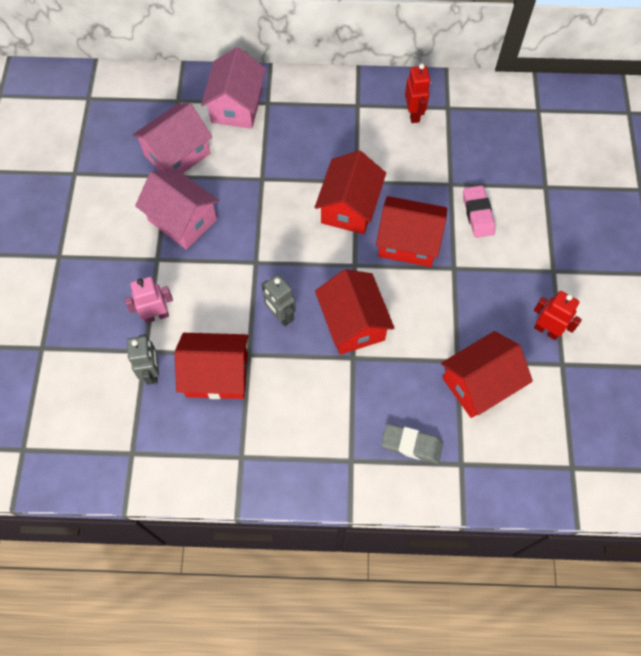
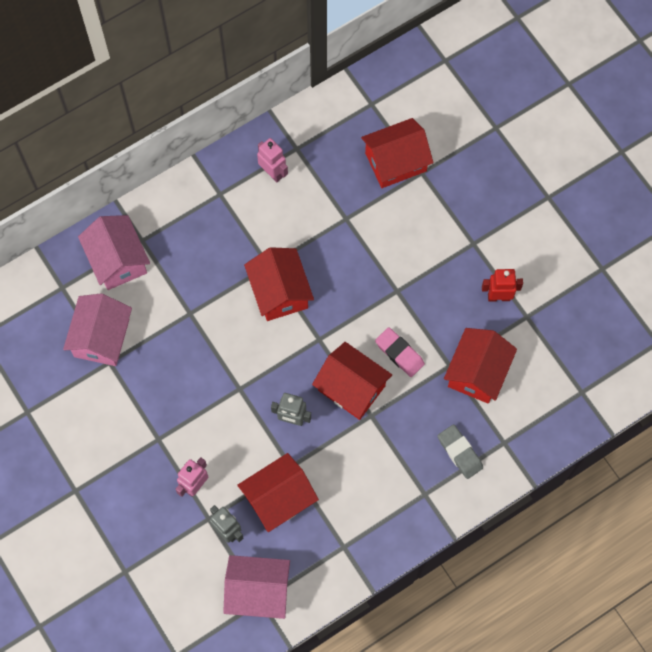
camera: 35 degrees left, 5 degrees up
pink house [135,168,219,250] -> pink house moved to [223,555,290,619]
red house [376,196,447,267] -> red house moved to [361,118,433,188]
grey eraser [381,424,443,463] -> grey eraser turned 75 degrees clockwise [438,424,483,479]
red robot [405,64,431,123] -> pink robot [257,138,288,182]
pink eraser [463,185,495,238] -> pink eraser moved to [375,327,425,377]

